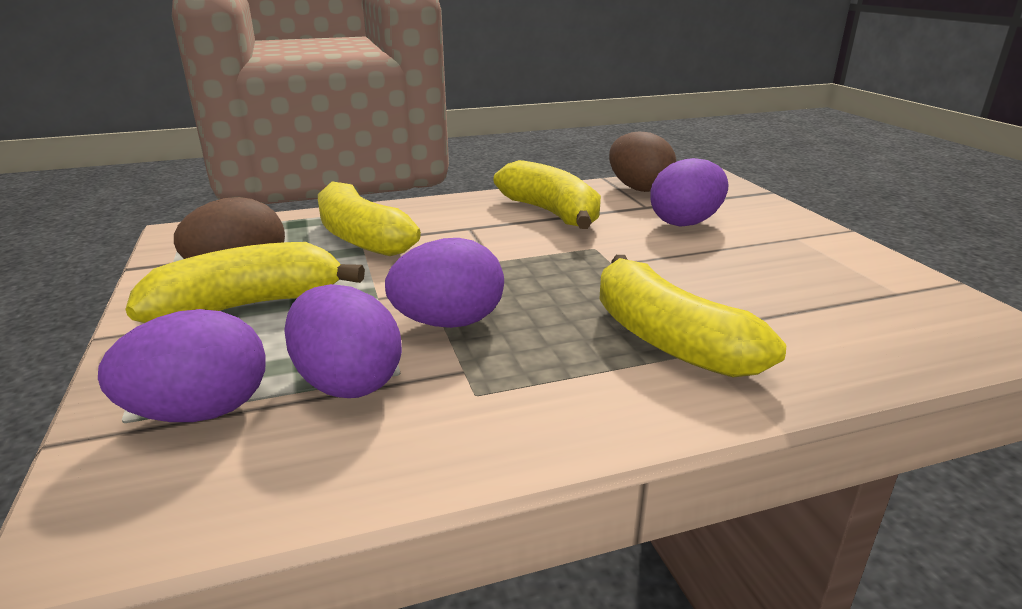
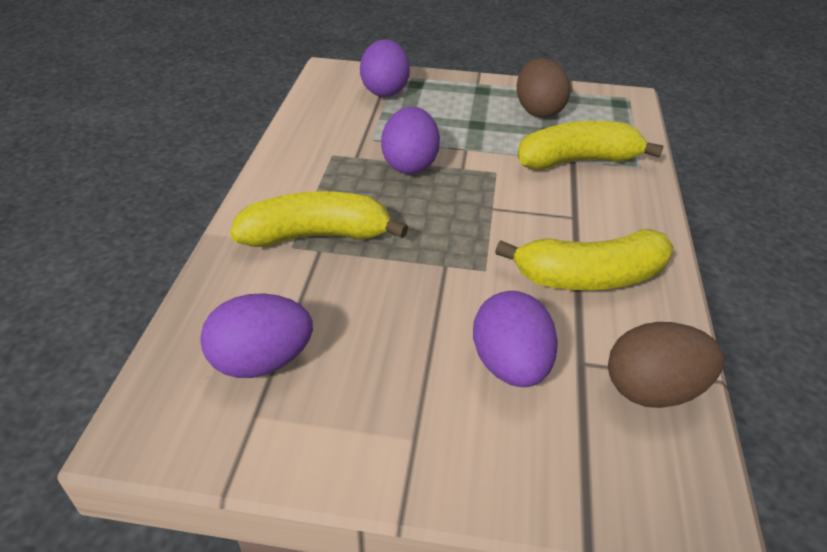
camera: 115 degrees right, 15 degrees up
yellow banana [125,242,365,323] -> none
purple egg [284,284,402,398] -> purple egg moved to [200,293,313,378]

